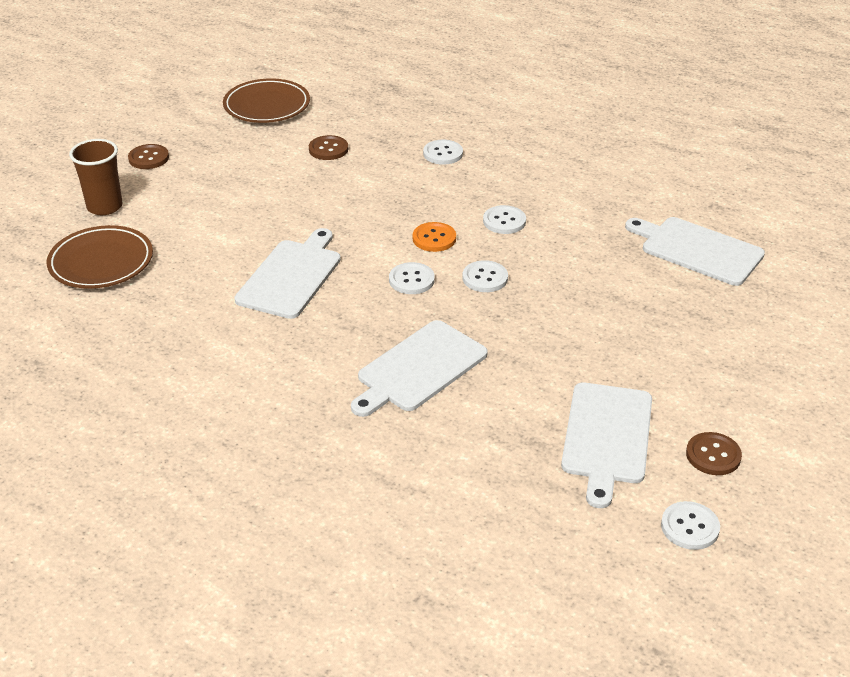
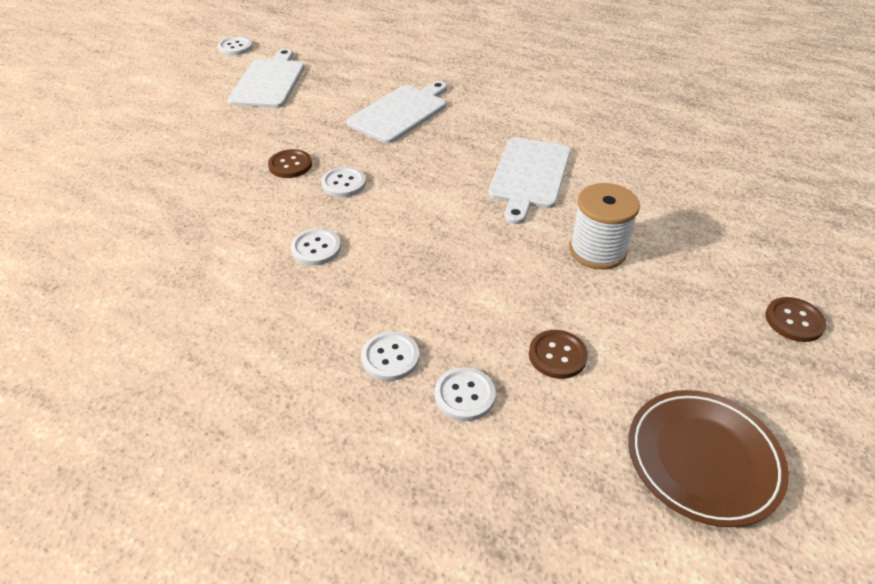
camera: 175 degrees right, 5 degrees up
brown plate [47,225,153,289] -> none
brown cup [69,139,123,215] -> none
white button [389,262,435,294] -> white button moved to [435,367,496,421]
orange button [413,222,456,252] -> none
white cutting board [625,217,765,286] -> none
brown button [686,432,742,475] -> brown button moved to [268,149,312,178]
none -> white spool [569,183,640,270]

